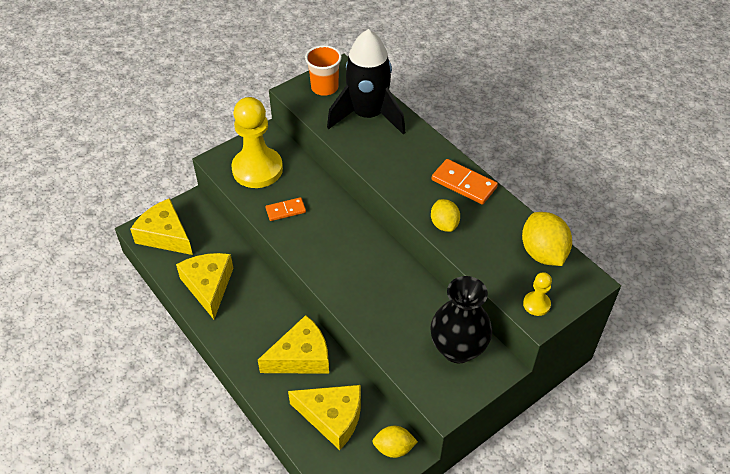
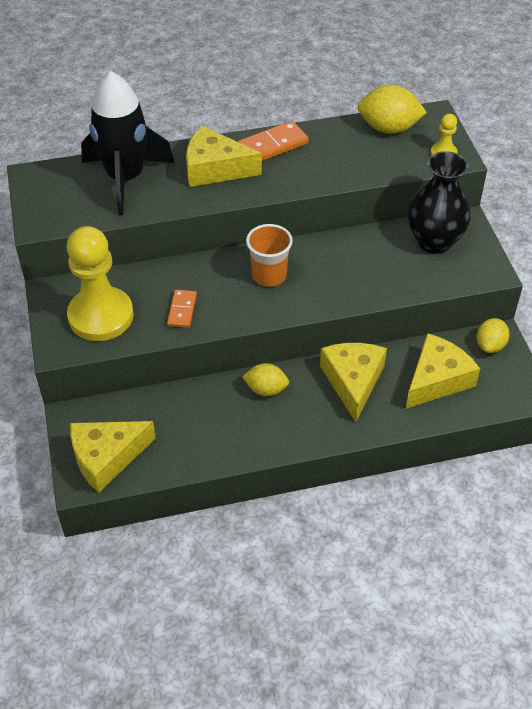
camera: 65 degrees left, 0 degrees up
yellow cheese [176,253,233,319] -> yellow cheese moved to [186,126,262,187]
orange cup [305,45,342,96] -> orange cup moved to [246,224,293,287]
yellow lemon [431,199,460,232] -> yellow lemon moved to [242,363,289,396]

